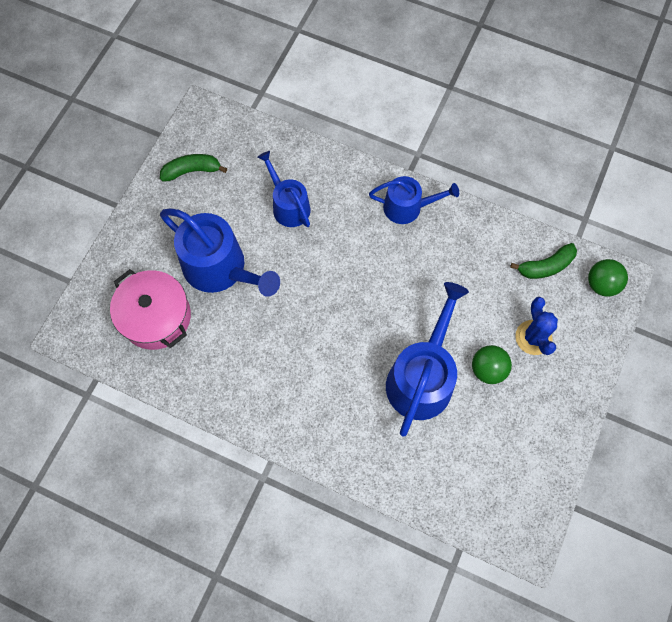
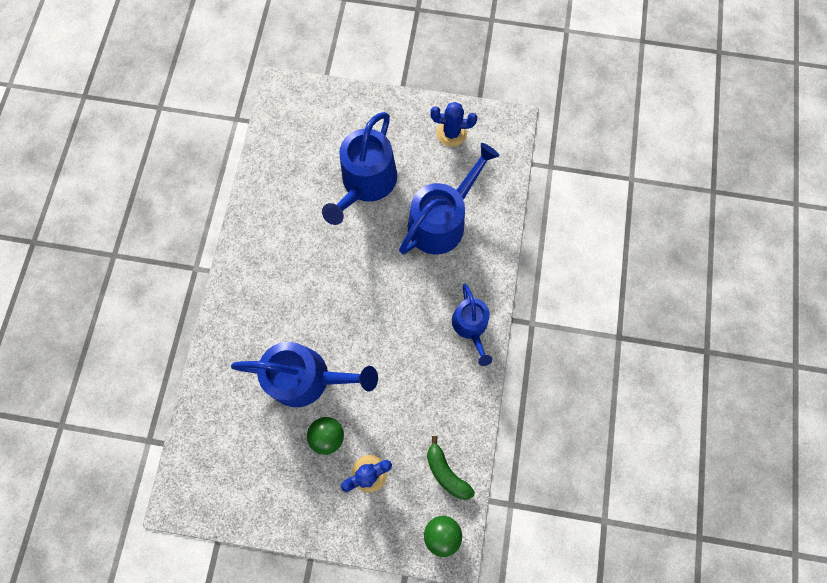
camera: 75 degrees right, 5 degrees up
pink pot [110,269,191,350] -> none
green banana [160,154,227,182] -> blue cactus [430,102,477,147]
blue watering can [257,151,310,227] -> blue watering can [399,143,500,255], size x1.64

